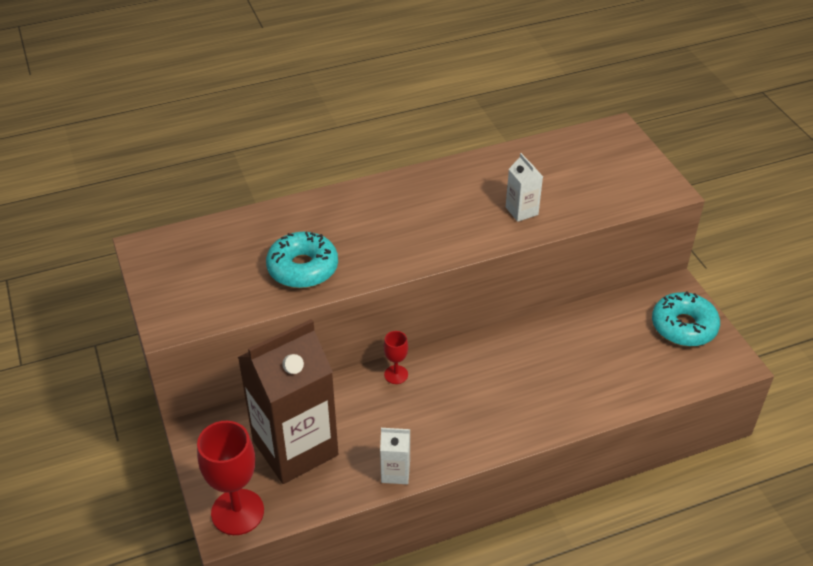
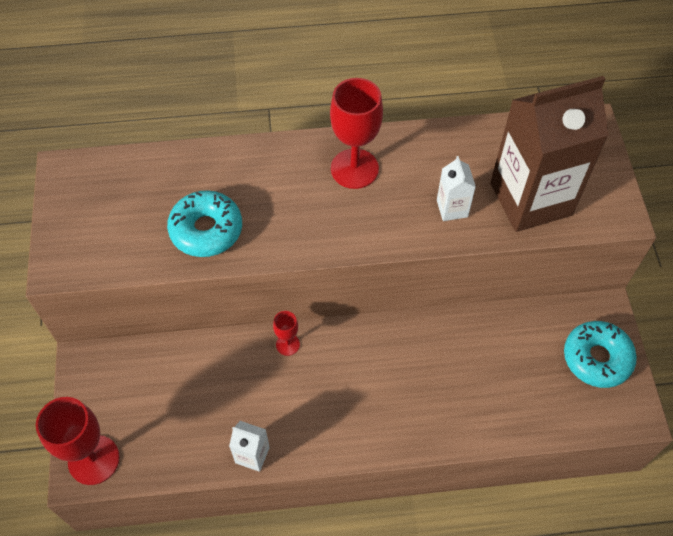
camera: 15 degrees right, 15 degrees up
brown carton [238,319,338,484] -> brown carton moved to [490,76,609,232]
none -> red goblet [330,78,383,189]

